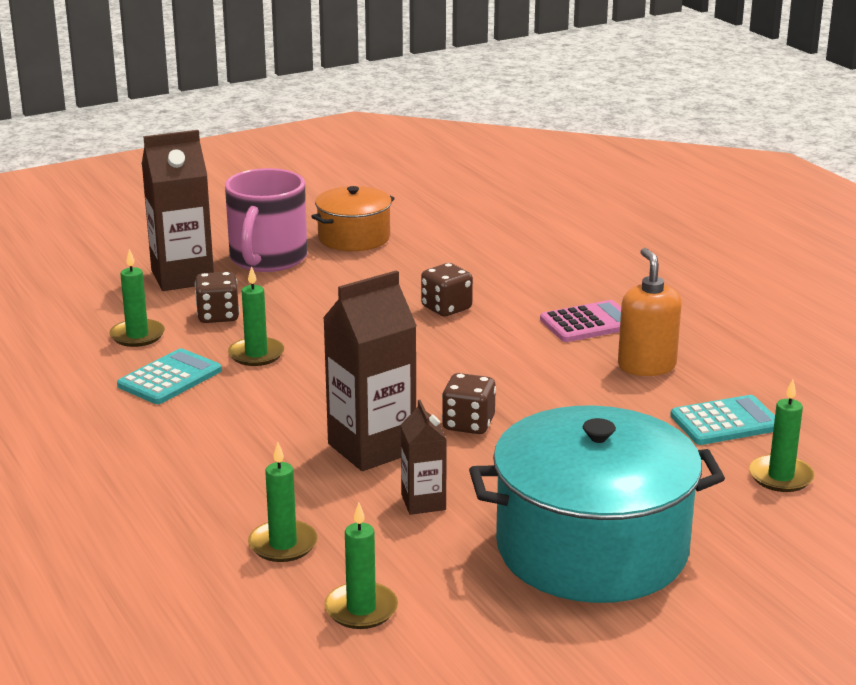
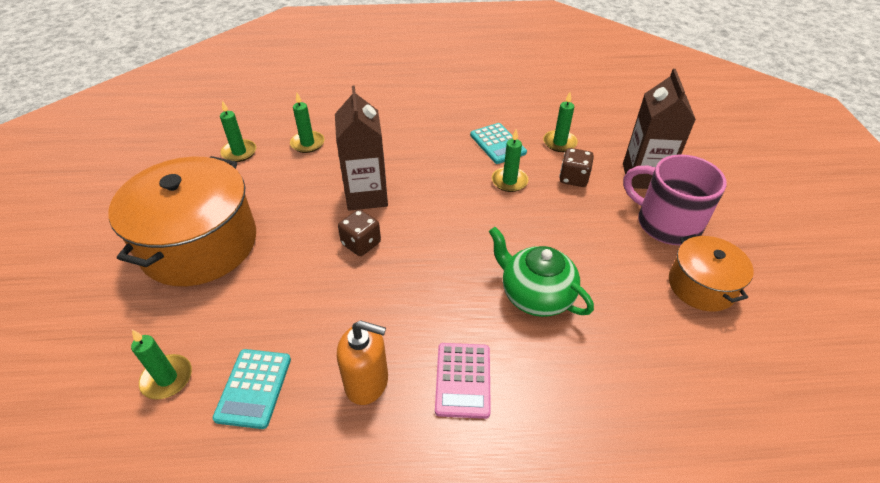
camera: 115 degrees right, 20 degrees up
brown carton [401,400,447,515] -> none
brown dice [421,263,473,316] -> green teapot [489,227,594,317]
turquoise pot [469,405,725,603] -> orange pot [108,156,256,286]

